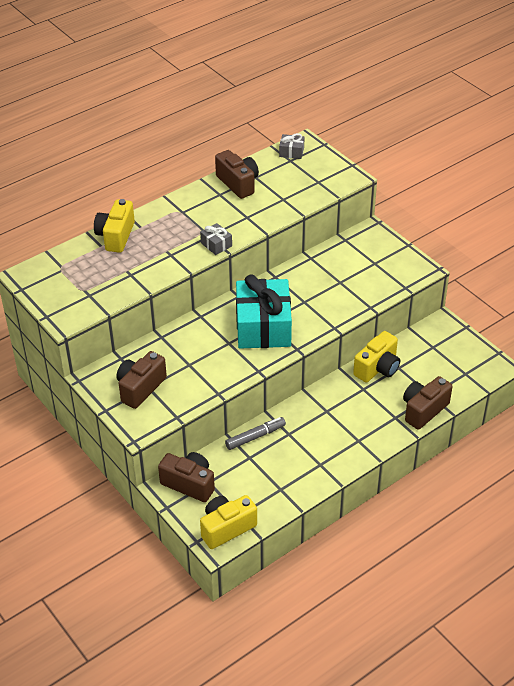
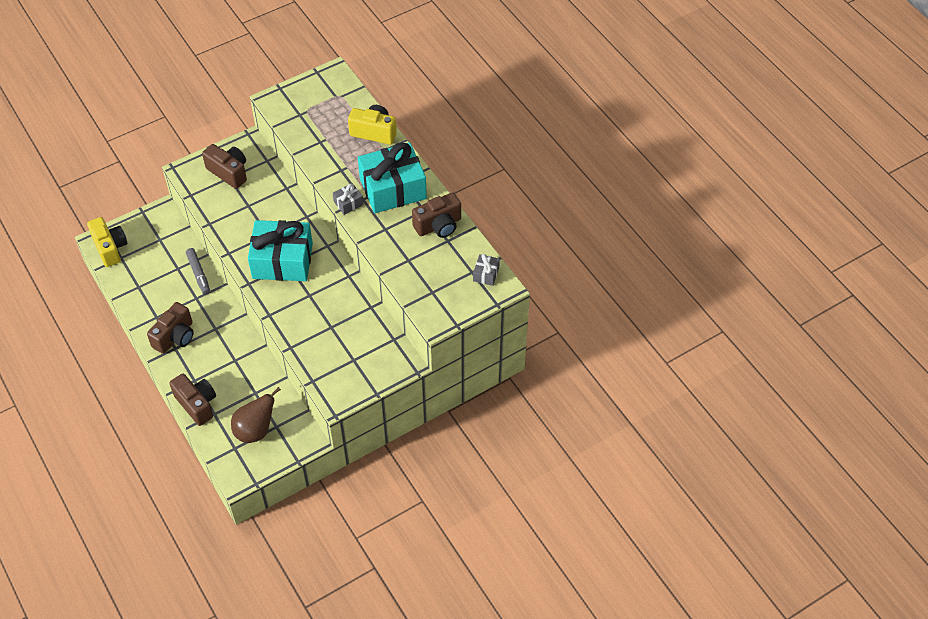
camera: 95 degrees right, 10 degrees up
brown camera [158,452,215,502] -> brown camera moved to [147,302,194,354]
yellow camera [353,331,400,382] -> none
none -> brown pear [231,387,281,443]
none -> turquoise gift [358,142,427,213]

